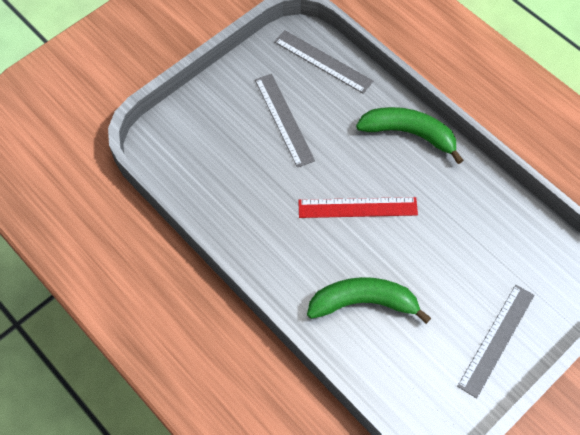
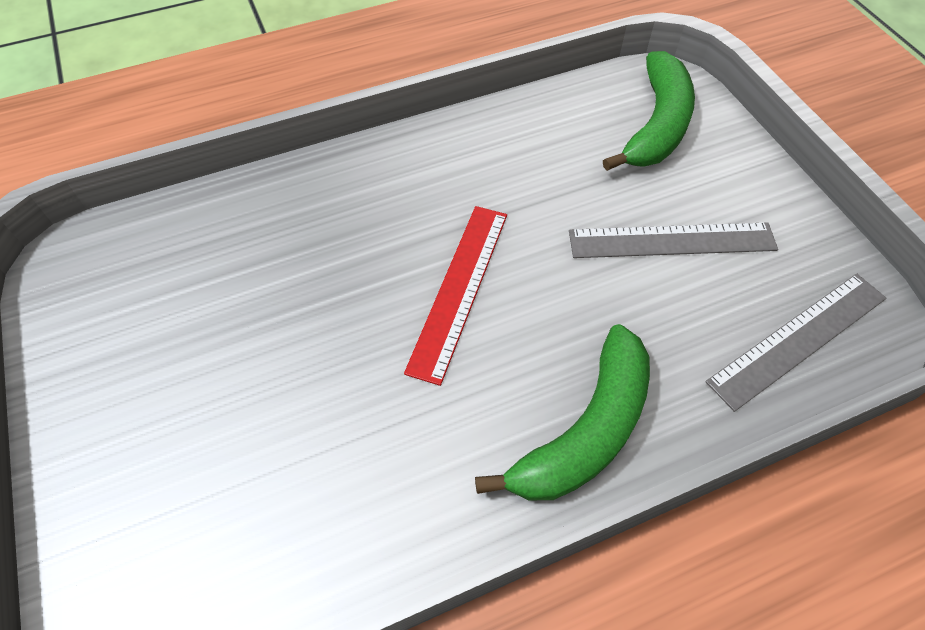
camera: 110 degrees right, 5 degrees down
green banana [307,277,431,324] -> green banana moved to [603,51,695,171]
grey ruler [457,285,535,398] -> none

